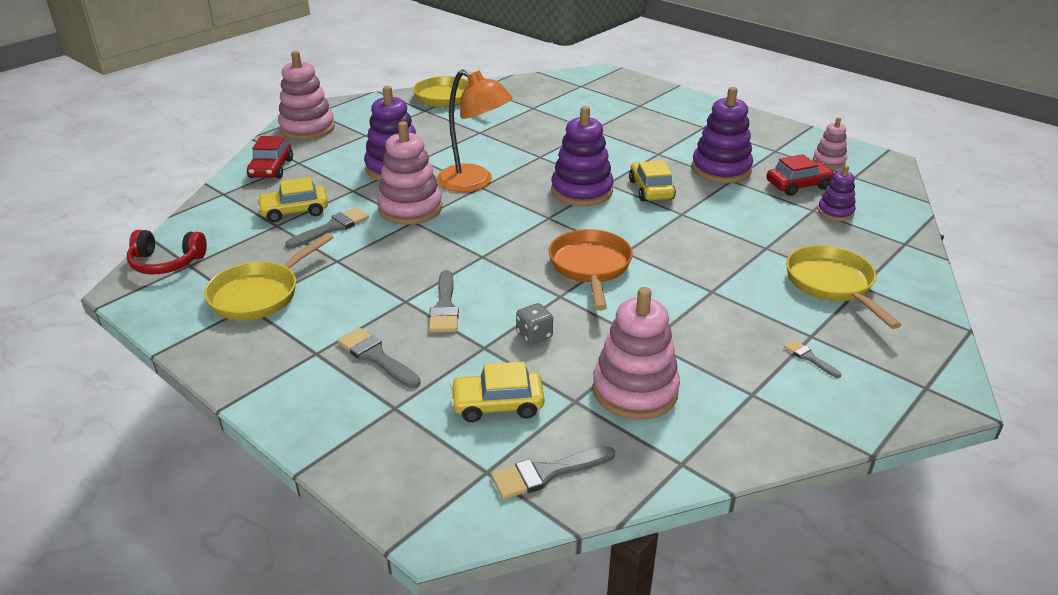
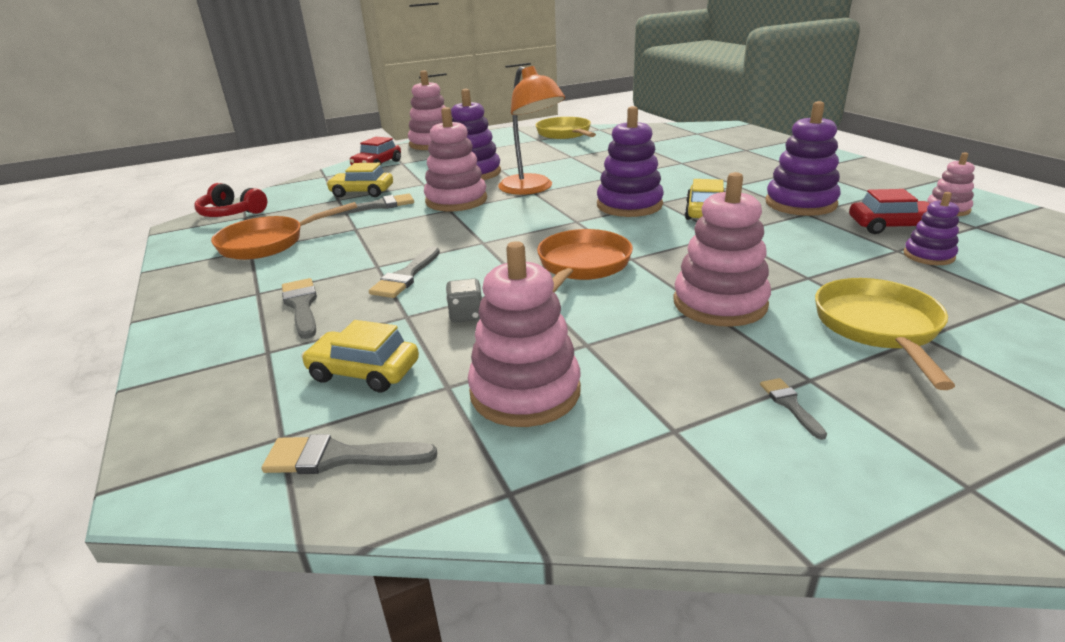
camera: 25 degrees right, 5 degrees down
yellow pan [204,233,334,320] -> orange pan [211,202,357,260]
none -> pink stacking toy [673,172,771,327]

